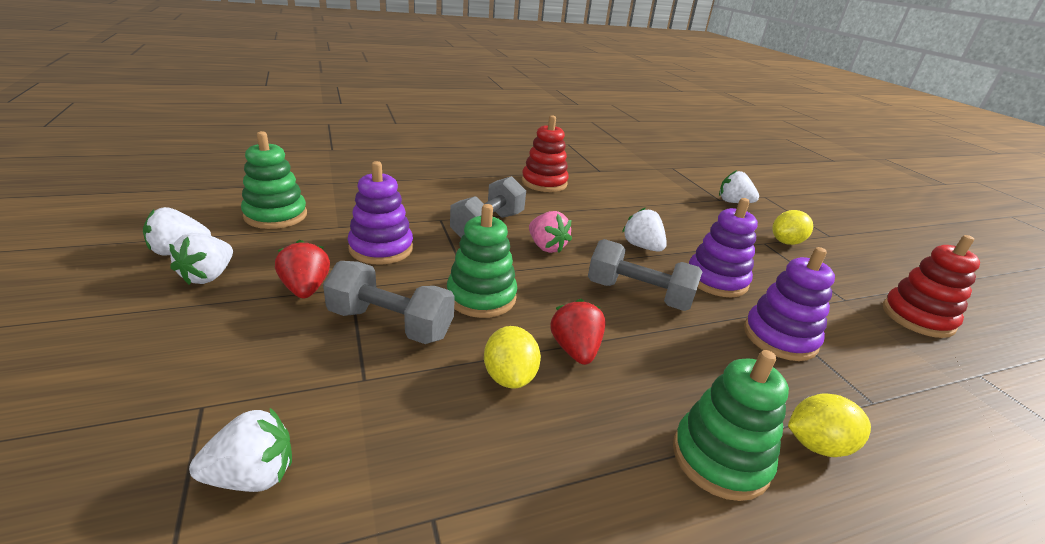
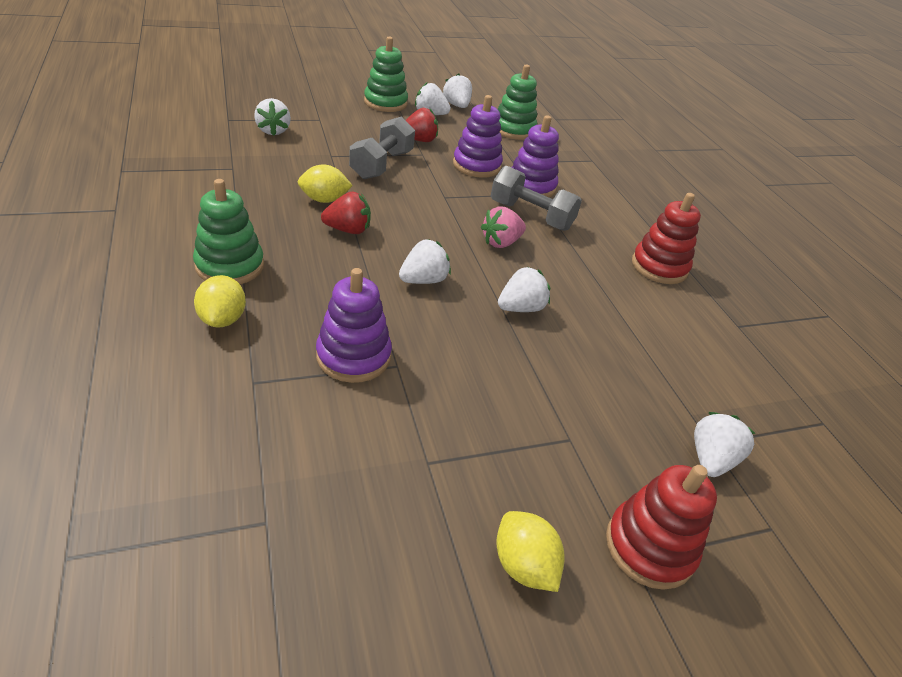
camera: 90 degrees right, 10 degrees up
green stacking toy [447,204,517,318] -> green stacking toy moved to [364,37,408,112]
grey dumbbell [588,239,703,311] -> white strawberry [399,239,451,284]
purple stacking toy [689,198,758,297] -> purple stacking toy moved to [511,115,559,198]
yellow lemon [772,210,813,245] -> yellow lemon moved to [496,511,565,592]
red stacking toy [883,235,980,338] -> red stacking toy moved to [606,465,717,590]

